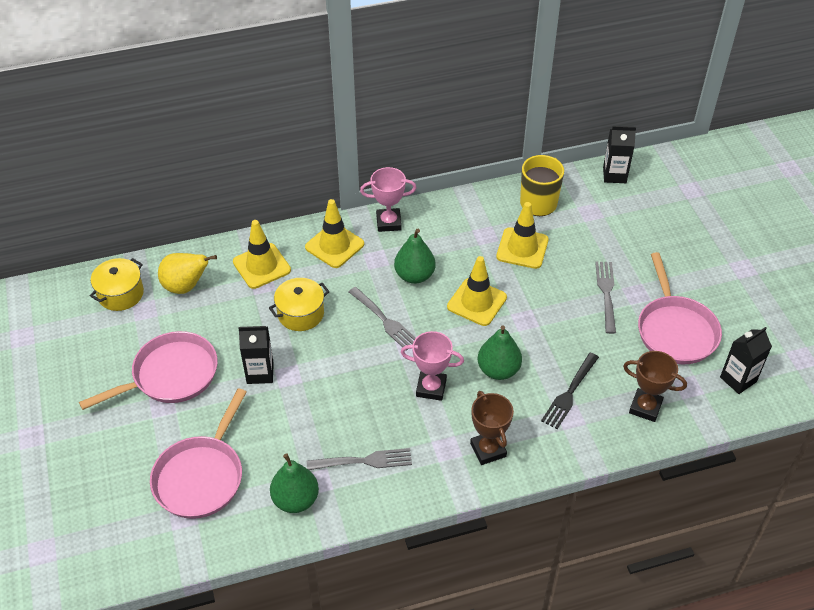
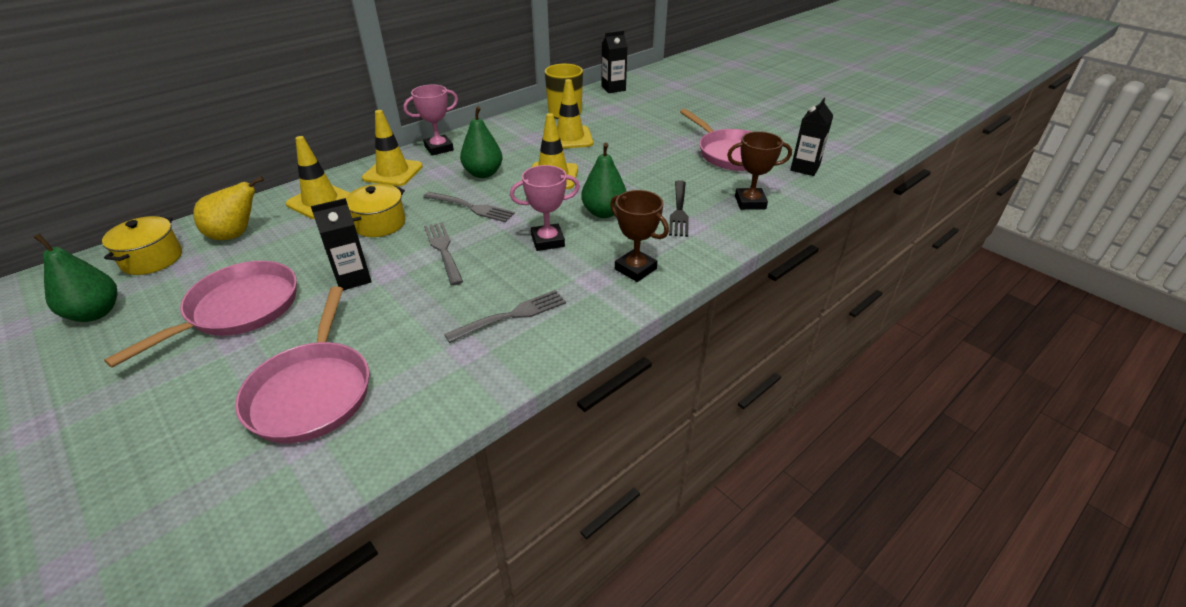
camera: 25 degrees left, 10 degrees down
green pear [270,453,319,513] -> green pear moved to [33,234,118,322]
grey fork [595,262,616,334] -> grey fork moved to [424,222,463,285]

